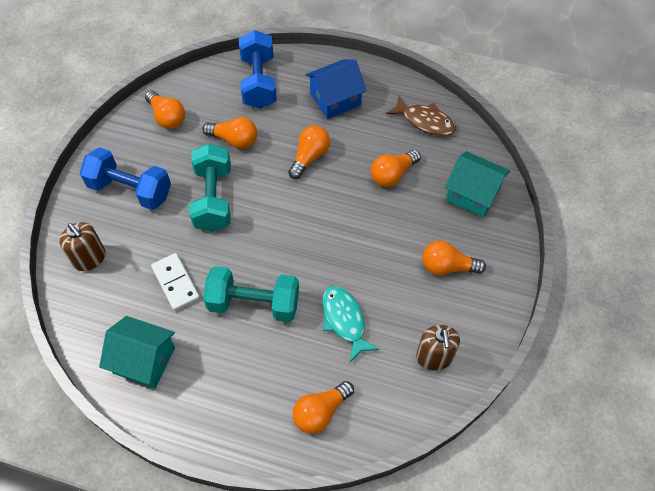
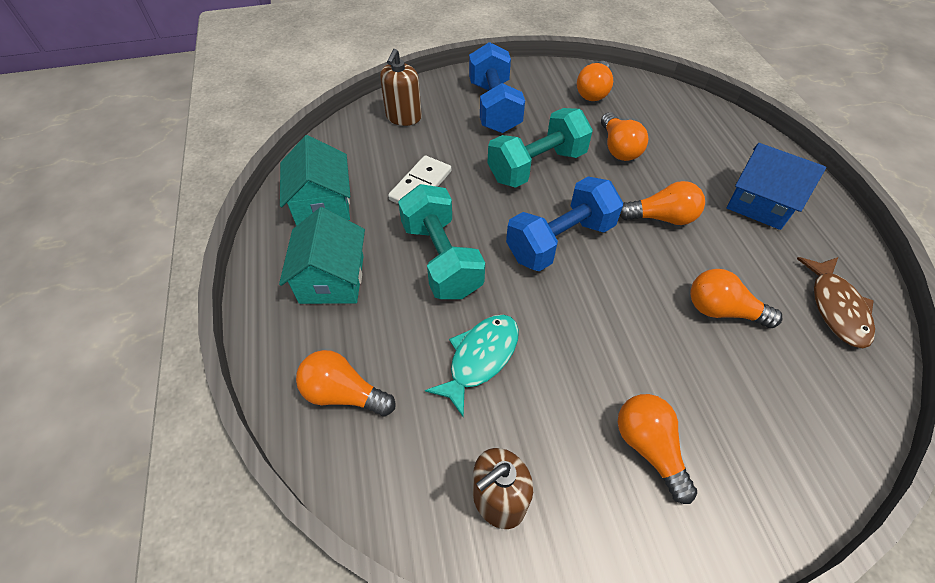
camera: 60 degrees right, 5 degrees down
blue dumbbell [239,30,277,109] -> blue dumbbell moved to [506,177,623,271]
turquoise house [445,151,510,217] -> turquoise house moved to [279,207,365,304]

